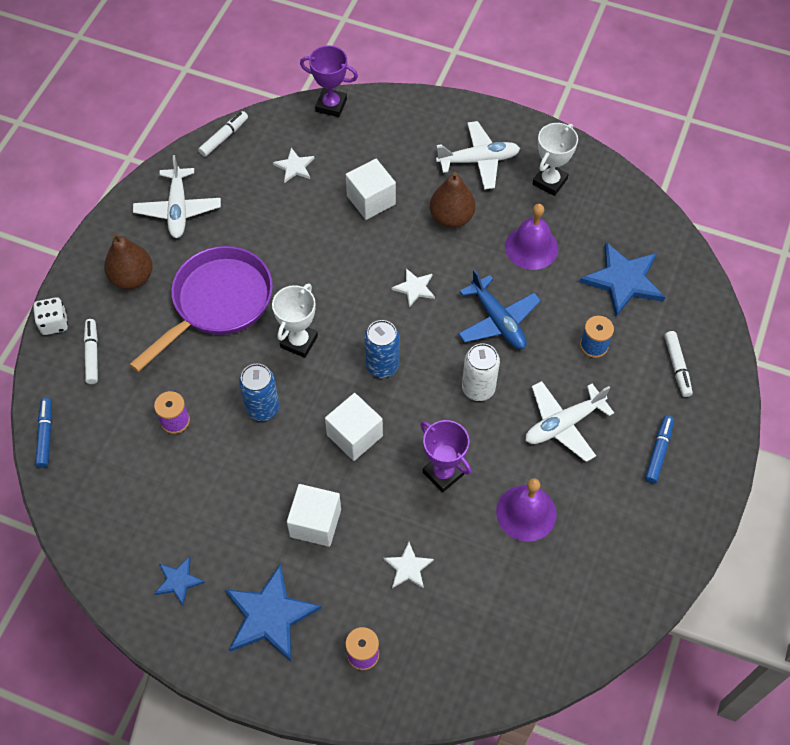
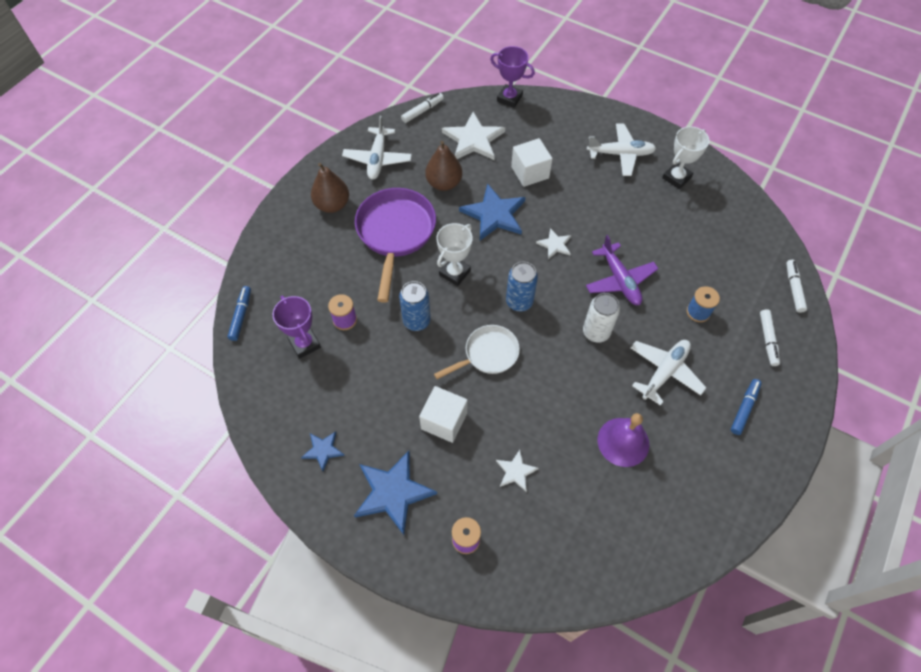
camera: 10 degrees right, 0 degrees up
white dice [33,297,68,335] -> none
white marker [84,319,98,384] -> white marker moved to [786,260,807,313]
purple pan [129,246,273,372] -> purple pan turned 45 degrees counterclockwise [355,188,436,303]
white star [273,148,314,182] -> white star [442,112,505,160], size x1.92
white cube [325,393,383,461] -> white pan [434,325,520,379]
purple trophy [420,420,472,493] -> purple trophy moved to [272,296,321,359]
brown pear [430,172,475,228] -> brown pear moved to [425,141,462,191]
blue plane [458,269,541,349] -> purple plane [586,235,658,305]
purple bell [505,204,558,270] -> none
white plane [526,381,614,462] -> white plane turned 150 degrees clockwise [630,340,706,406]
blue star [579,242,665,317] -> blue star moved to [459,183,526,240]

